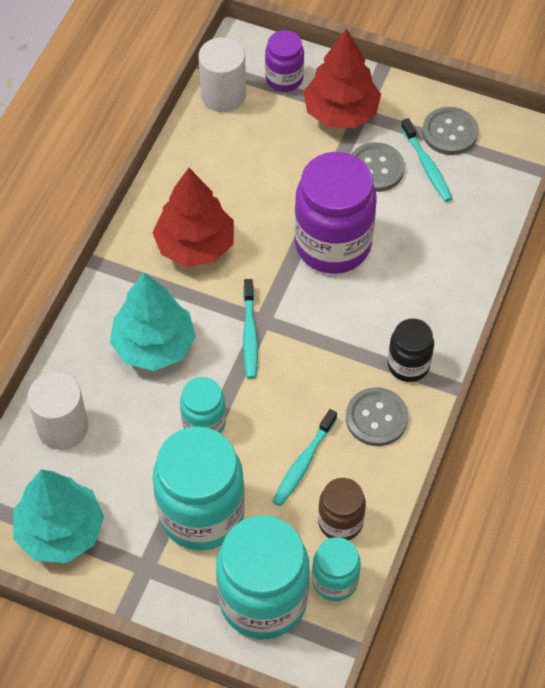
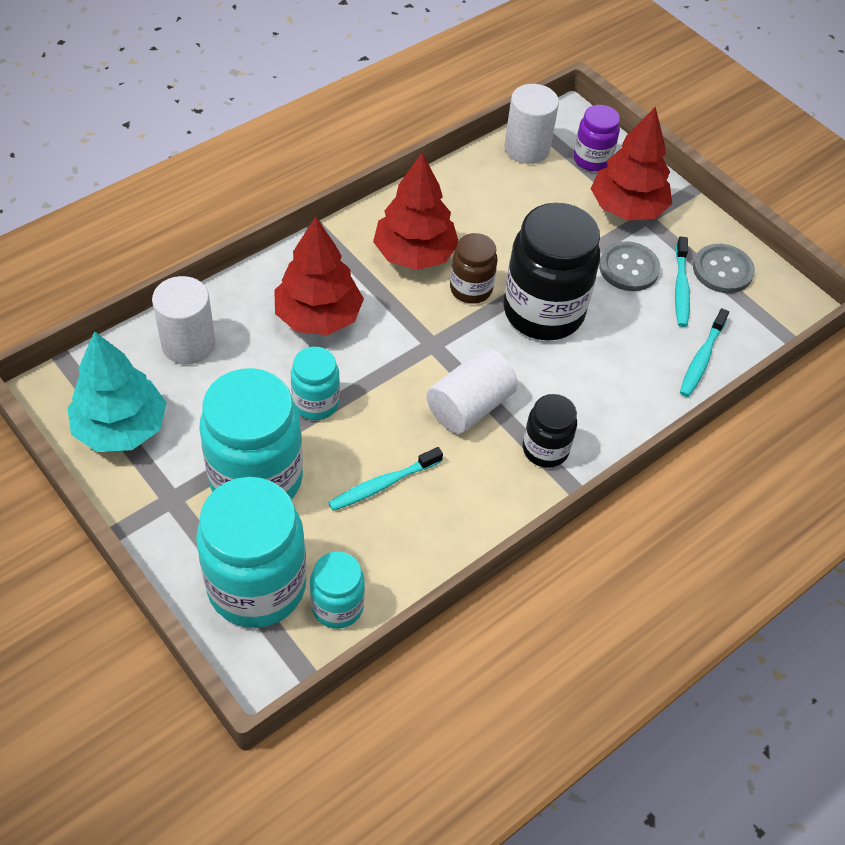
camera: 25 degrees right, 5 degrees down
turquoise tree [110,273,196,371] -> red tree [274,216,364,335]
turquoise toothbrush [243,279,258,379] -> turquoise toothbrush moved to [680,308,729,397]
purple jar [294,152,376,274] -> black jar [503,203,600,340]
brown jar [318,478,366,540] -> brown jar moved to [450,233,497,304]
grey button [346,387,408,446] -> none
none -> white cylinder [426,348,518,434]

